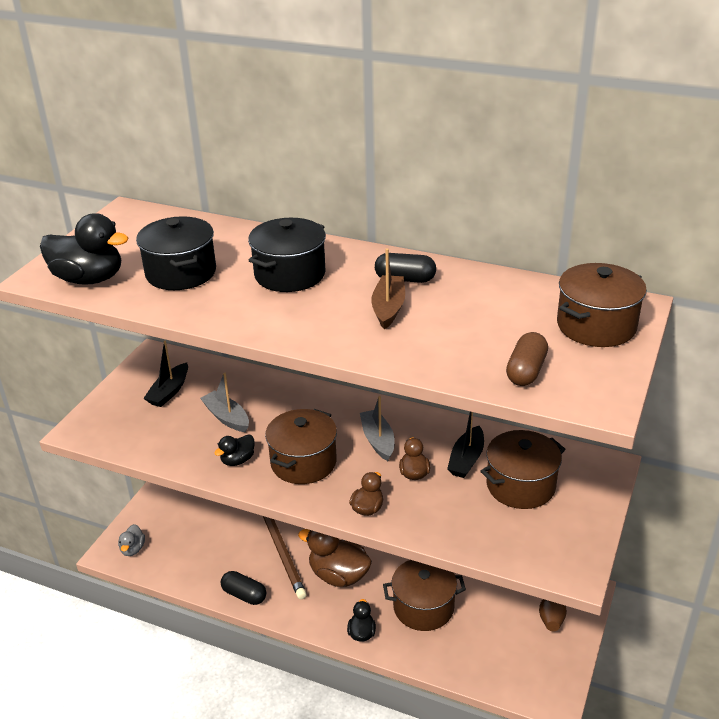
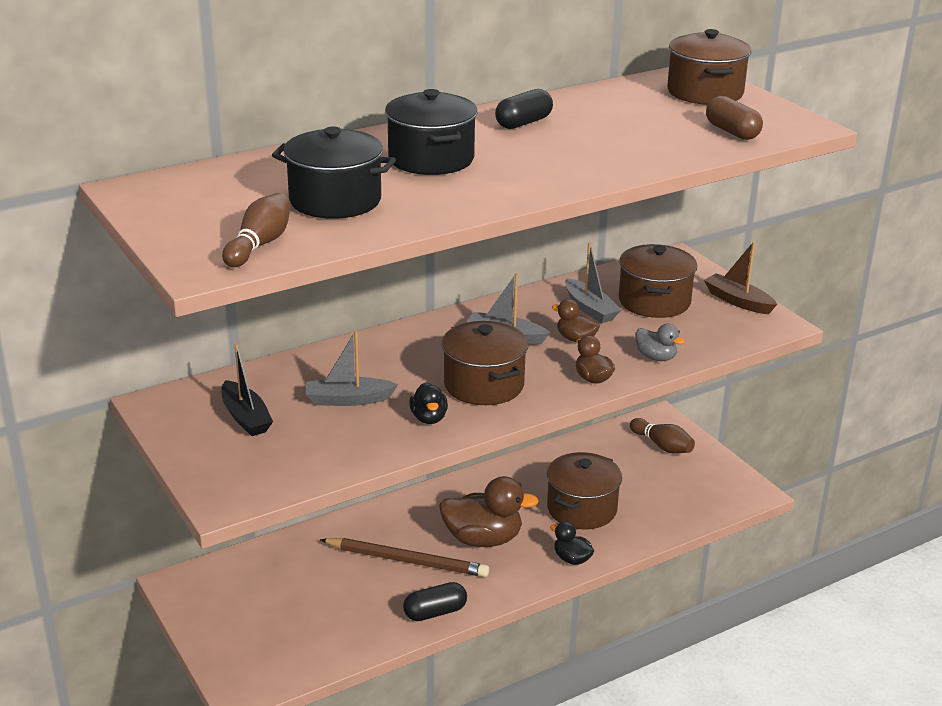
camera: 55 degrees left, 5 degrees down
black duck [40,213,128,285] -> brown bowling pin [222,193,291,267]
grey duck [118,524,145,556] -> grey duck moved to [635,324,685,361]
brown duck [298,529,372,587] -> brown duck turned 150 degrees counterclockwise [439,476,539,547]
brown boat [371,248,405,330] -> brown boat moved to [704,242,777,314]
black boat [447,412,484,478] -> grey boat [565,242,621,323]

